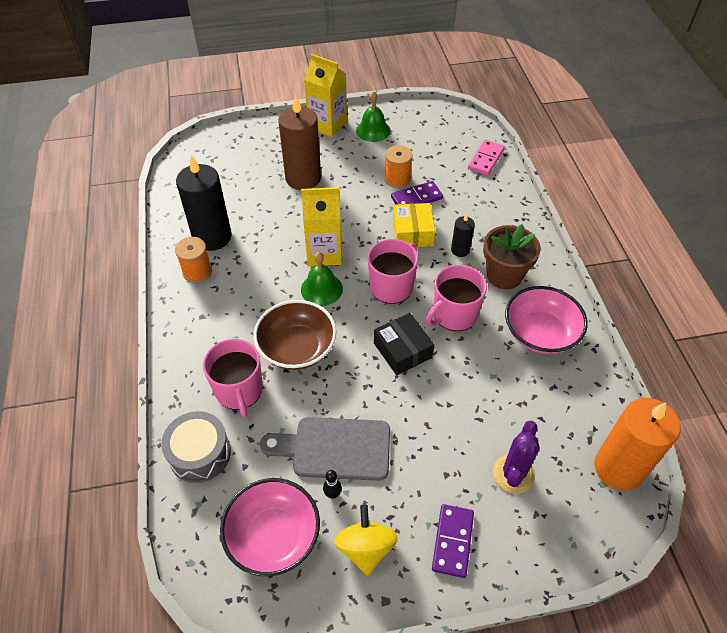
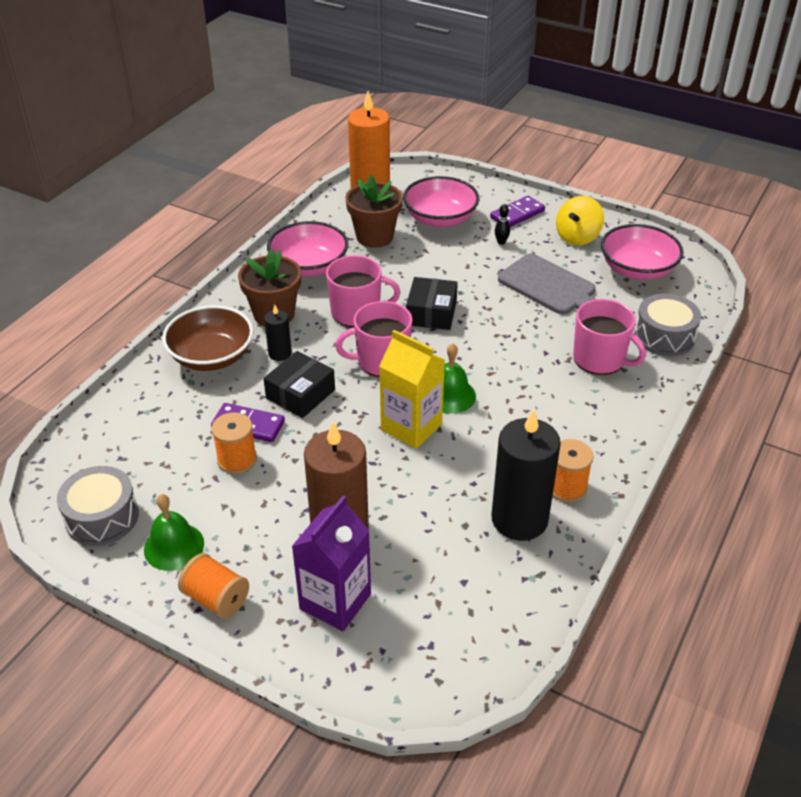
camera: 140 degrees left, 10 degrees down
pink mug [203,339,263,417] -> pink mug turned 105 degrees clockwise [573,299,646,375]
brown bowl [253,300,336,370] -> brown bowl moved to [162,305,254,371]
yellow carton [304,54,347,137] -> orange spool [178,553,249,619]
black bowling pin [323,470,342,499] -> black bowling pin moved to [495,204,510,245]
yellow box [393,203,435,247] -> black box [263,351,335,418]
pink domino [468,140,505,176] -> none
purple cactus [493,421,540,494] -> pink bowl [403,176,479,227]
none -> grey drum [57,466,139,546]
none -> purple carton [291,495,371,631]
none -> brown flower pot [345,175,403,248]

